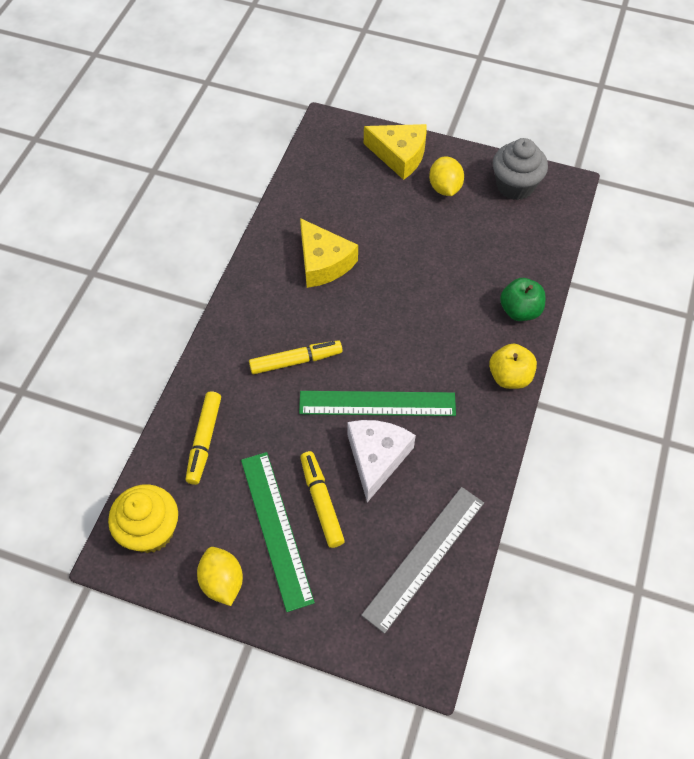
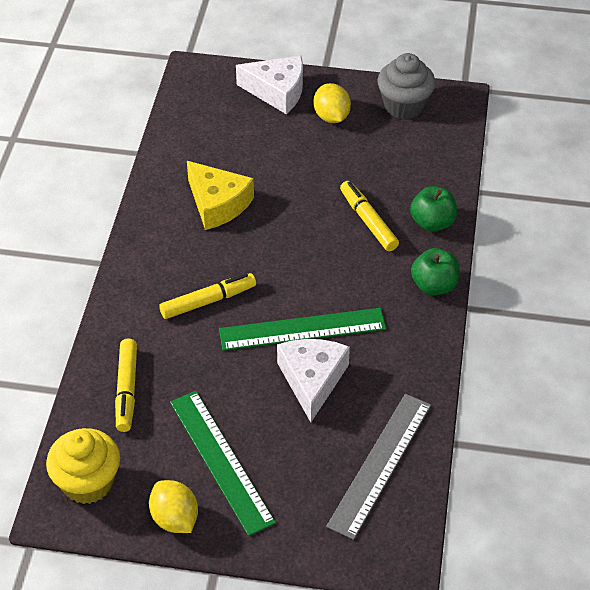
camera: 10 degrees left, 10 degrees down
yellow marker [300,451,345,548] -> yellow marker moved to [340,181,399,251]
yellow cheese [364,124,427,180] -> white cheese [236,56,303,114]
yellow apple [489,344,537,389] -> green apple [411,248,460,295]

